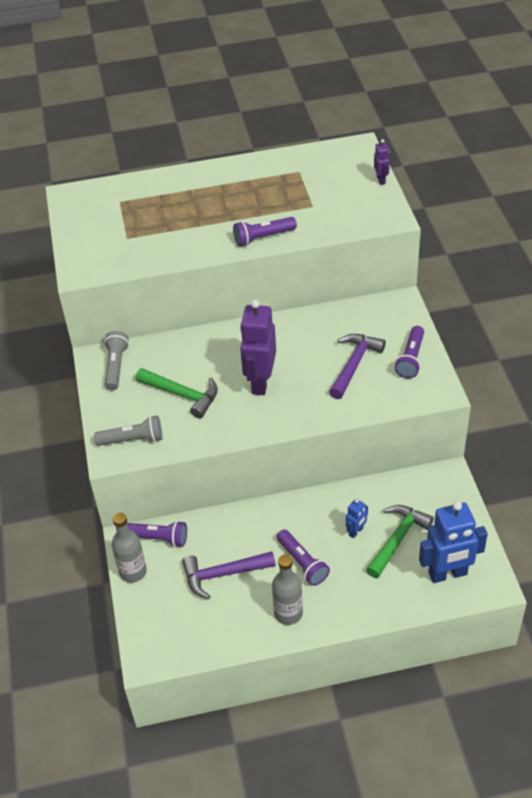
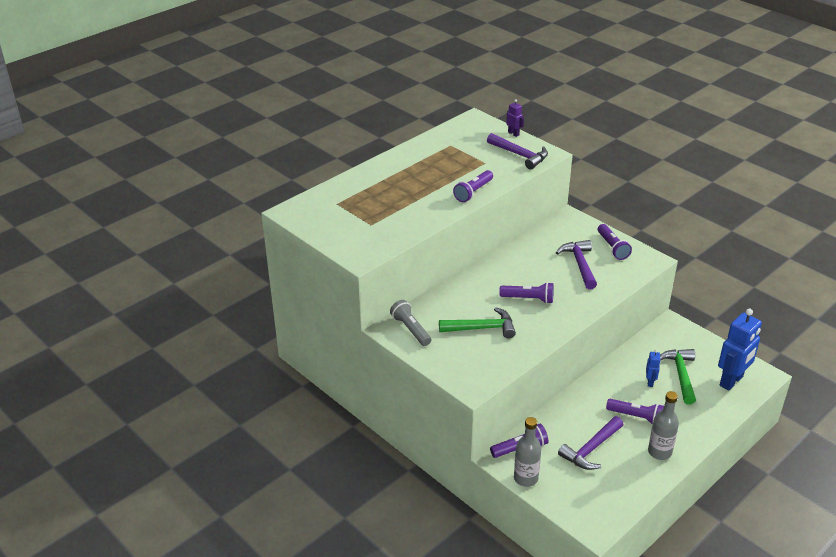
camera: 35 degrees left, 10 degrees down
grey flashlight [94,415,163,446] -> none
purple robot [240,300,276,395] -> purple flashlight [499,282,554,304]
none -> purple hammer [487,133,548,169]

